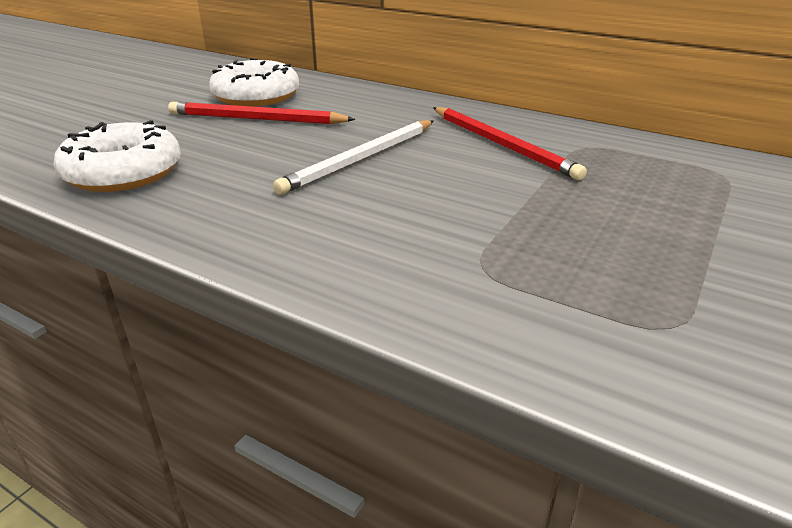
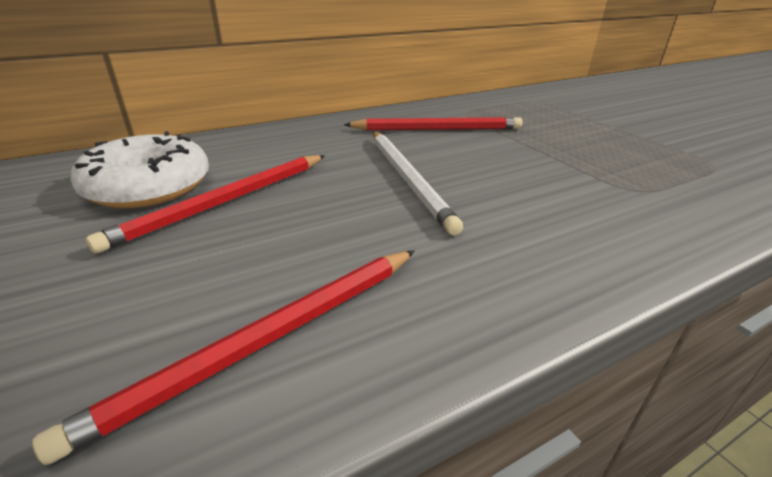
camera: 60 degrees left, 0 degrees up
white donut [53,120,181,192] -> red pencil [32,250,415,465]

